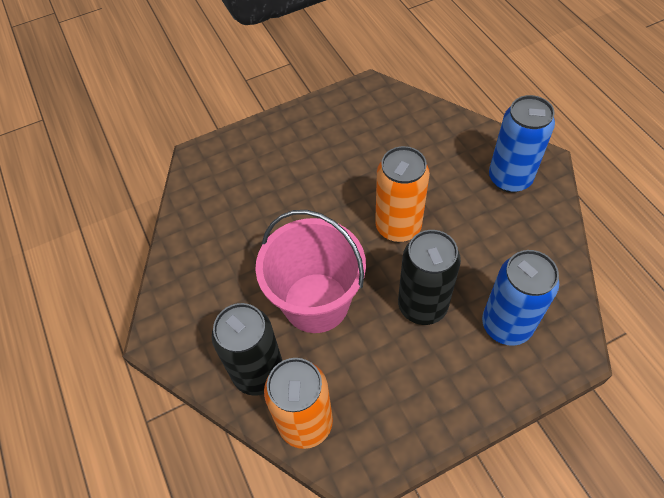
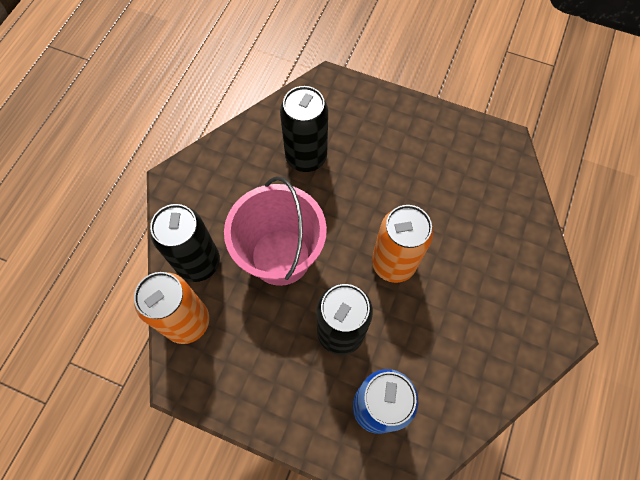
camera: 45 degrees right, 10 degrees up
blue can [489,95,555,193] -> none
none -> black can [280,86,328,172]

